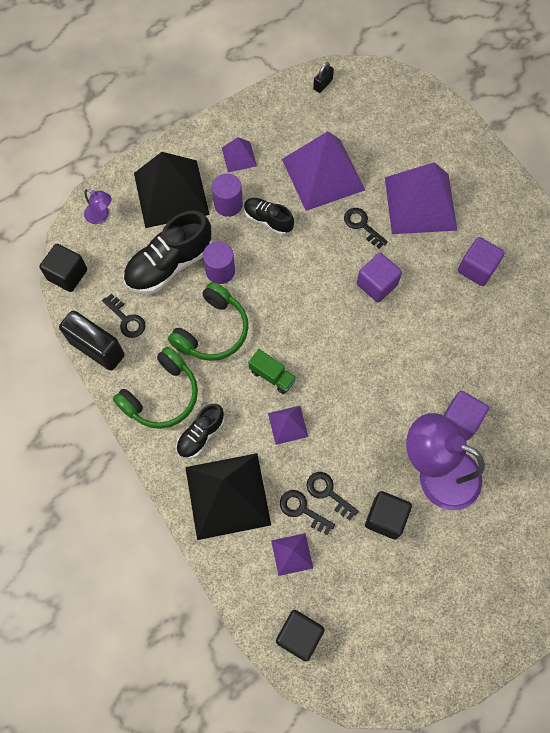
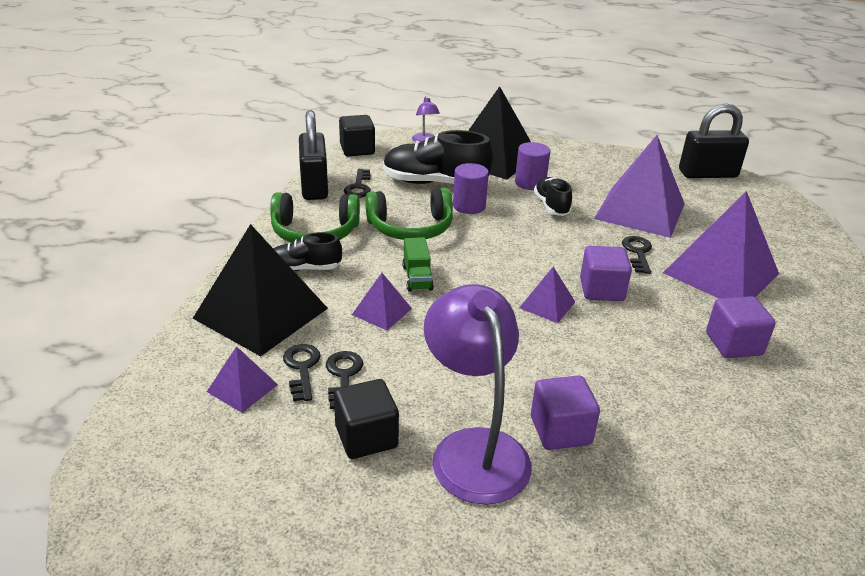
camera: 45 degrees right, 35 degrees down
purple pyramid [222,137,257,172] -> purple pyramid moved to [519,267,575,323]
black cube [276,610,325,661] -> none
black padlock [313,62,334,93] -> black padlock [679,104,749,178], size x2.25

